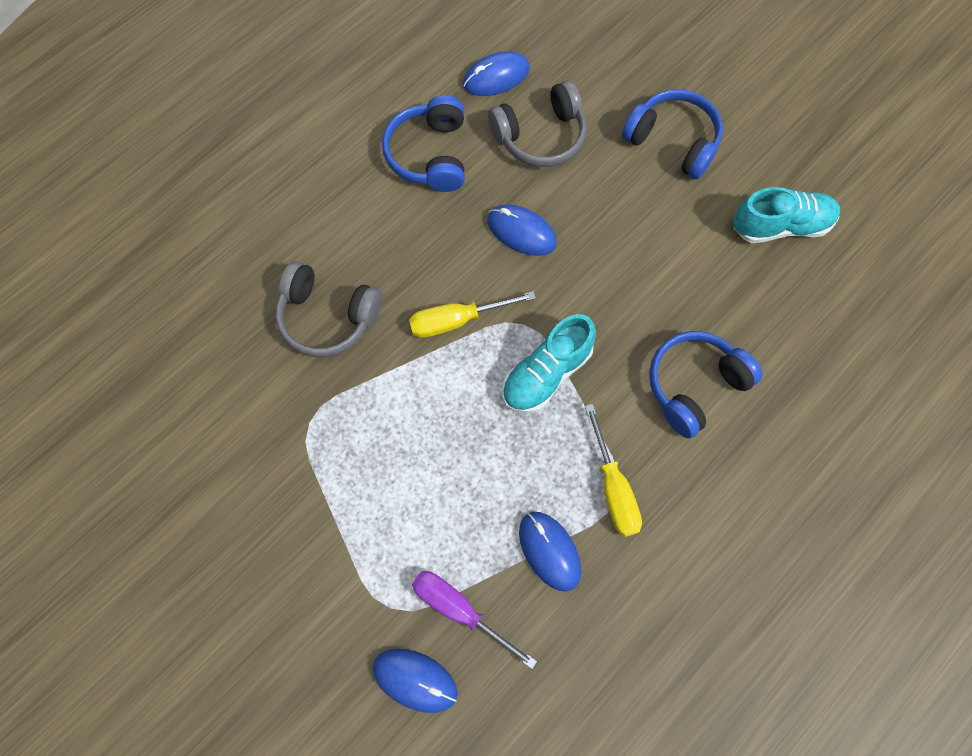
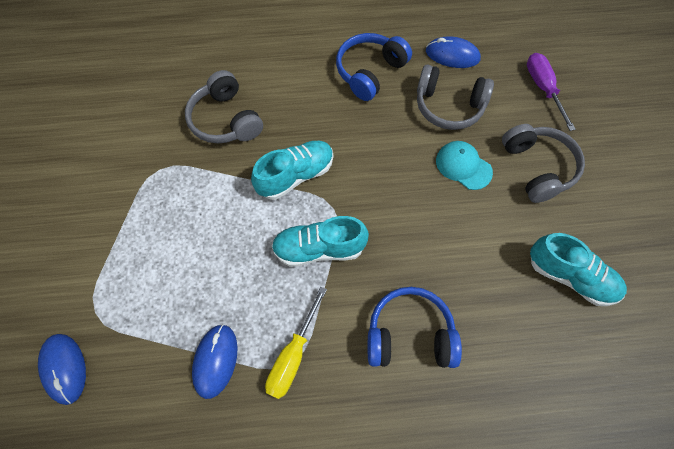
camera: 40 degrees right, 5 degrees down
yellow screwdriver [409,291,536,338] -> turquoise shoe [251,141,333,200]
purple screwdriver [412,571,537,669] -> purple screwdriver moved to [527,53,576,131]
blue mouse [487,204,557,256] -> none
blue headphones [622,89,723,180] -> grey headphones [502,124,585,203]
none -> turquoise cap [436,141,493,190]

